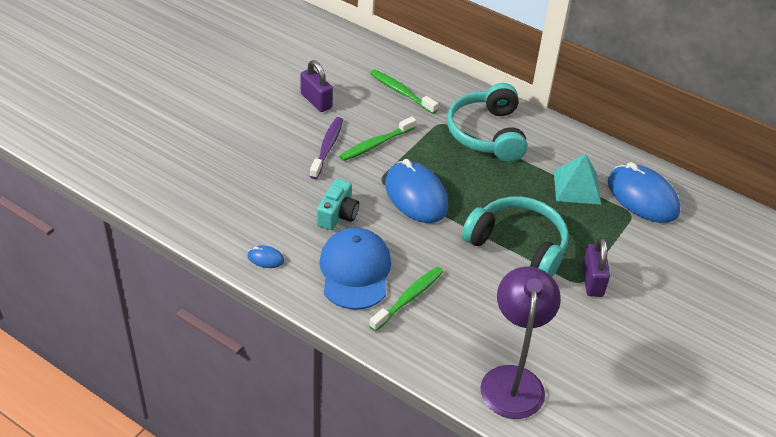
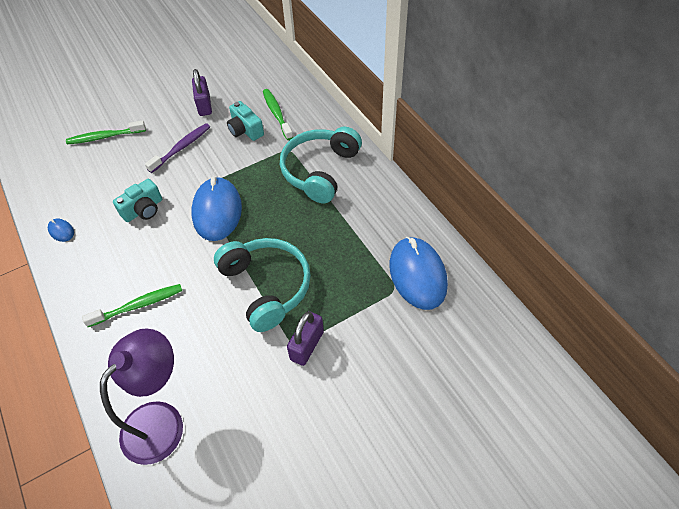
camera: 30 degrees right, 10 degrees up
blue cap [319,227,391,310] -> none
green toothbrush [339,117,416,161] -> green toothbrush moved to [66,120,146,145]
turquoise pyramid [554,154,601,205] -> none
none -> turquoise camera [227,101,264,141]

